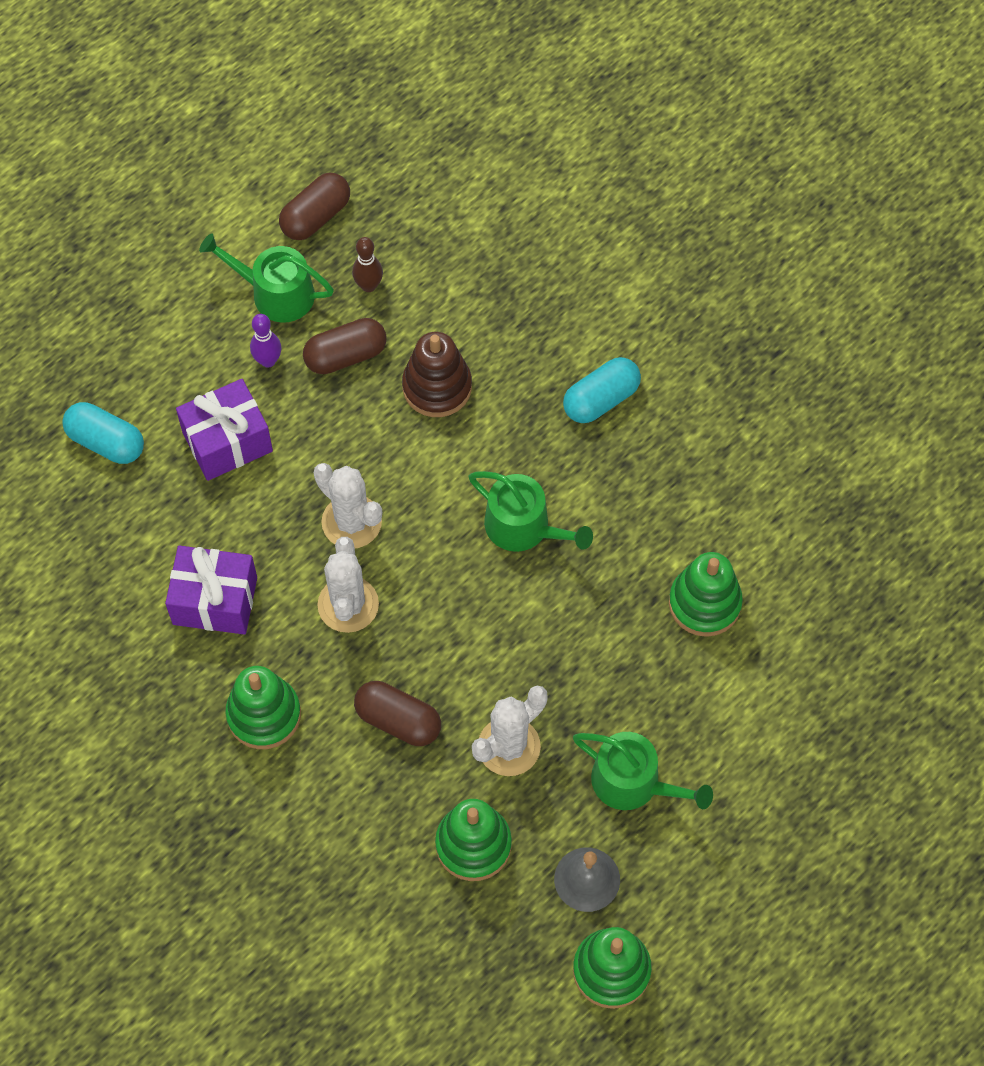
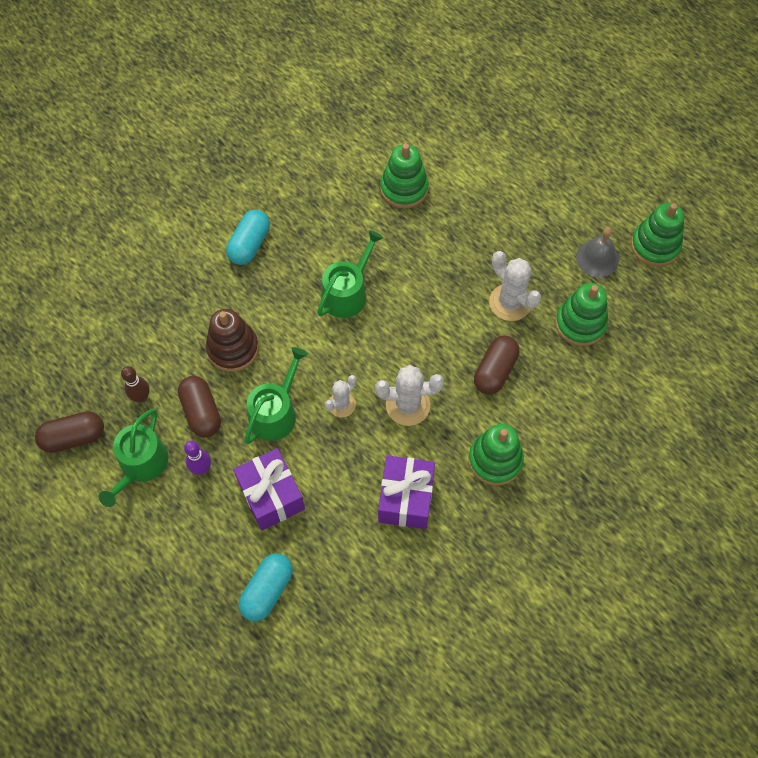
camera: 90 degrees left, 0 degrees up
brown capsule [279,173,350,240] -> brown capsule turned 60 degrees counterclockwise [35,411,104,453]
white cactus [314,463,382,548] -> white cactus [325,375,357,417], size x0.62
turquoise capsule [563,357,641,423] -> turquoise capsule turned 60 degrees clockwise [226,210,270,265]
green watering can [573,732,713,810] -> green watering can moved to [244,347,308,444]

